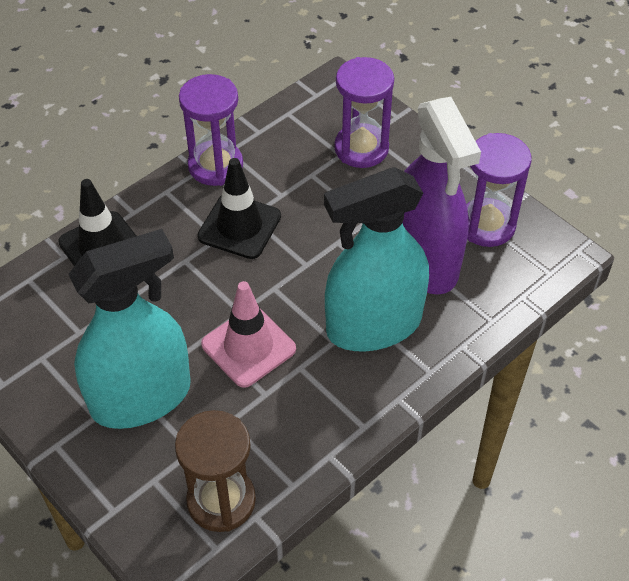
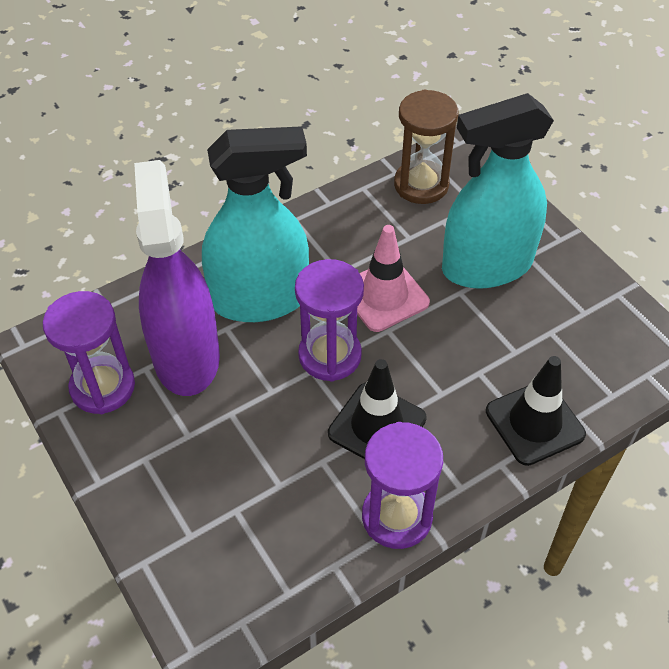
camera: 170 degrees left, 0 degrees up
purple hourglass [334,57,394,168] -> purple hourglass moved to [295,259,364,381]

